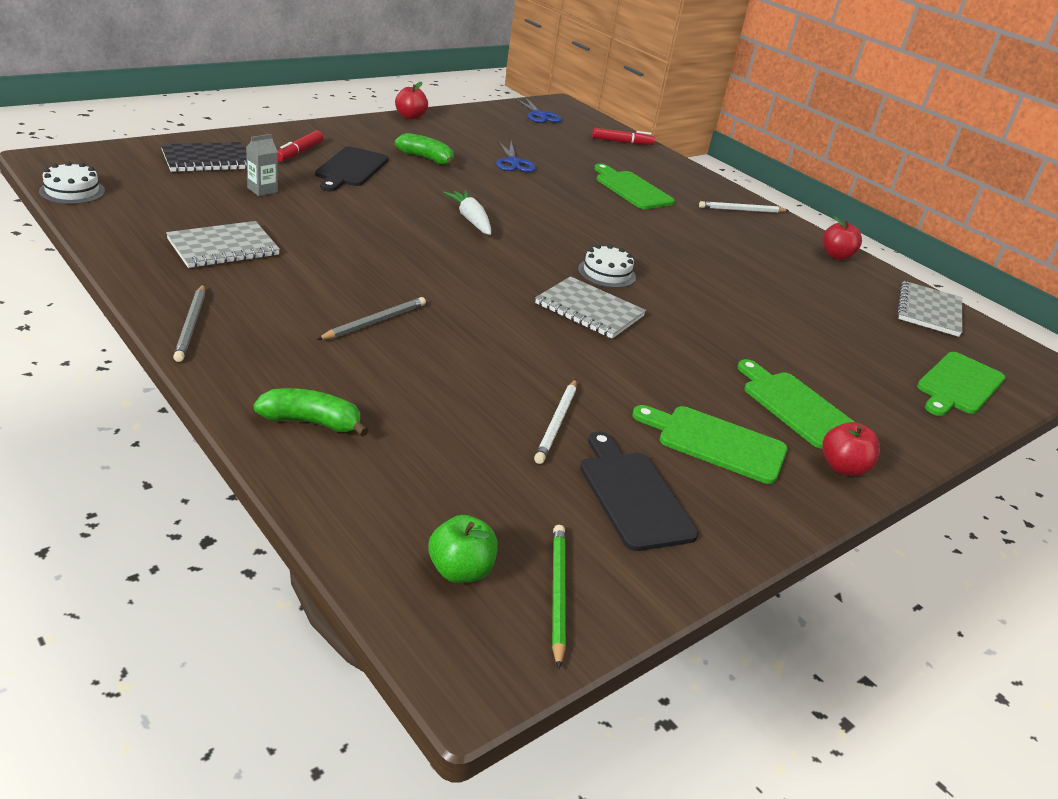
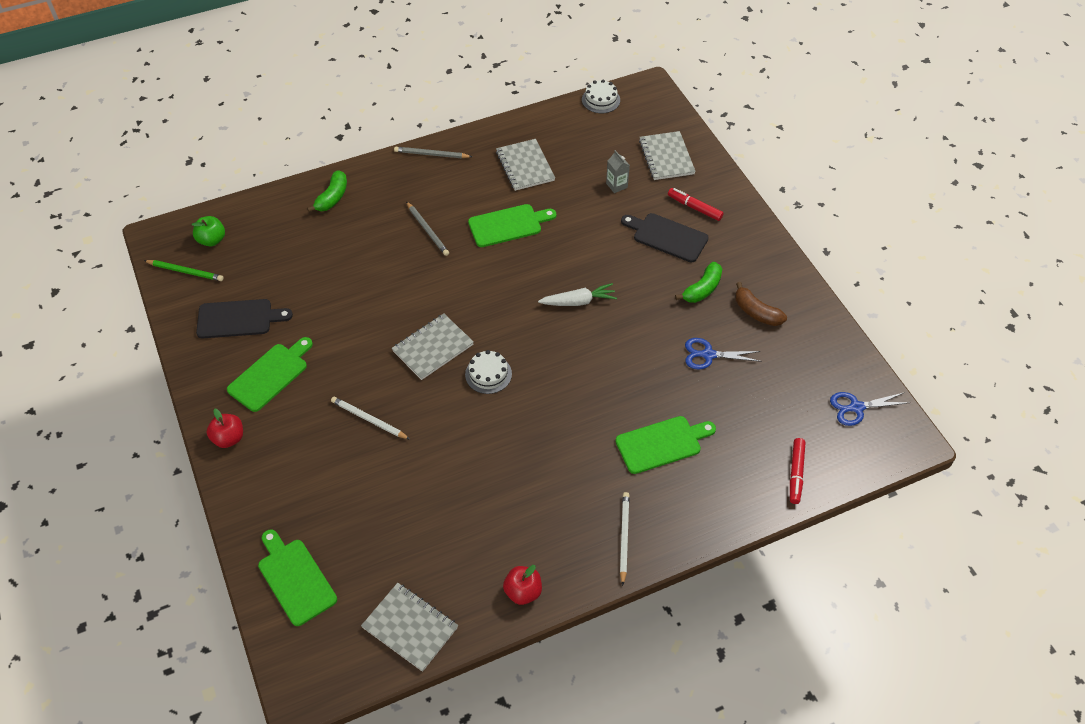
camera: 110 degrees right, 20 degrees up
black notebook [161,142,247,172] -> grey notebook [639,131,696,180]
red apple [395,82,428,119] -> none
white pencil [534,379,577,464] -> white pencil moved to [331,397,410,439]
green cutting board [737,359,854,449] -> green cutting board moved to [468,204,556,247]
none -> brown banana [735,282,787,326]

